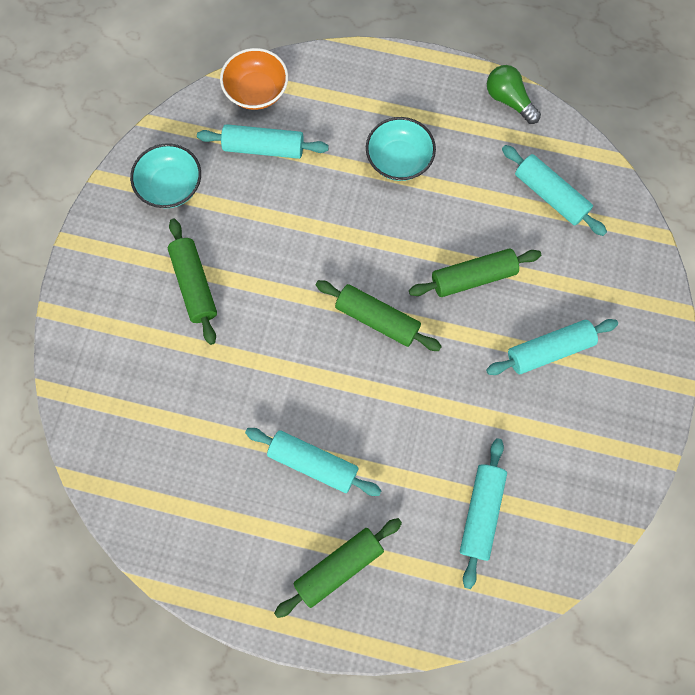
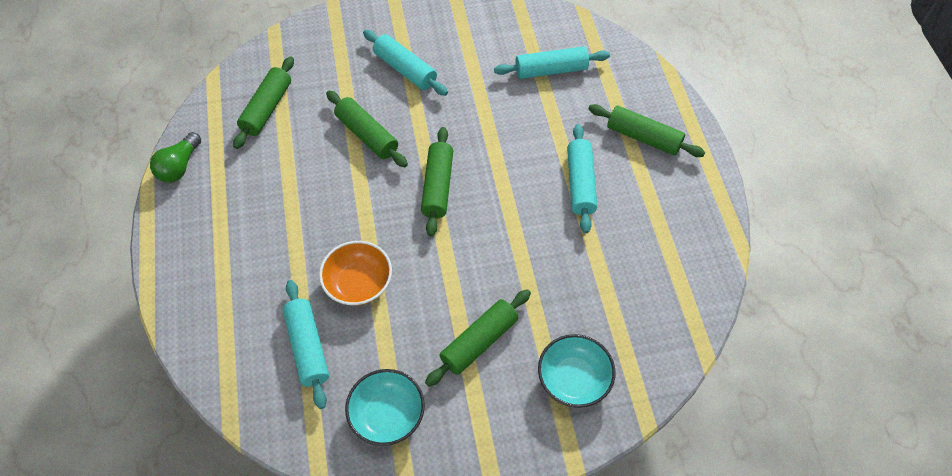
camera: 115 degrees left, 15 degrees down
orange bowl [220,48,288,110] -> orange bowl moved to [319,241,392,306]
turquoise bowl [366,117,436,181] -> turquoise bowl moved to [538,334,616,408]
turquoise rolling pin [502,145,607,236] -> green rolling pin [233,56,294,149]

